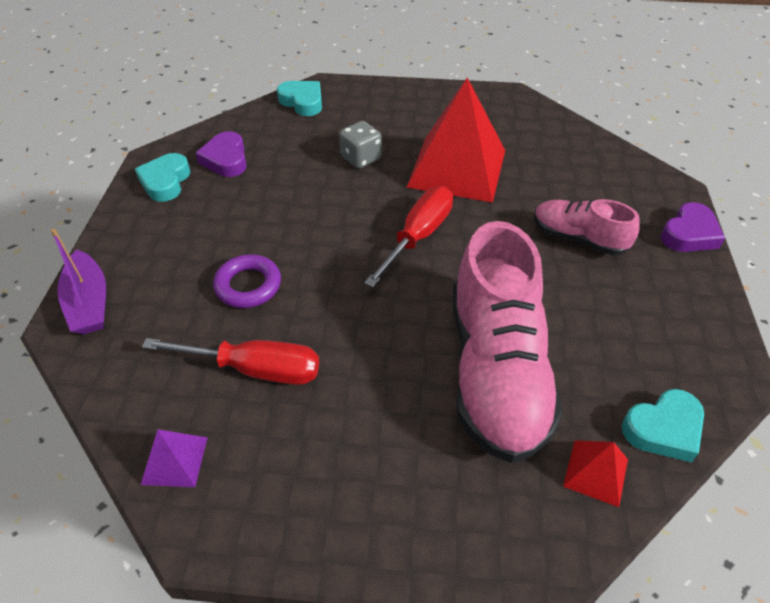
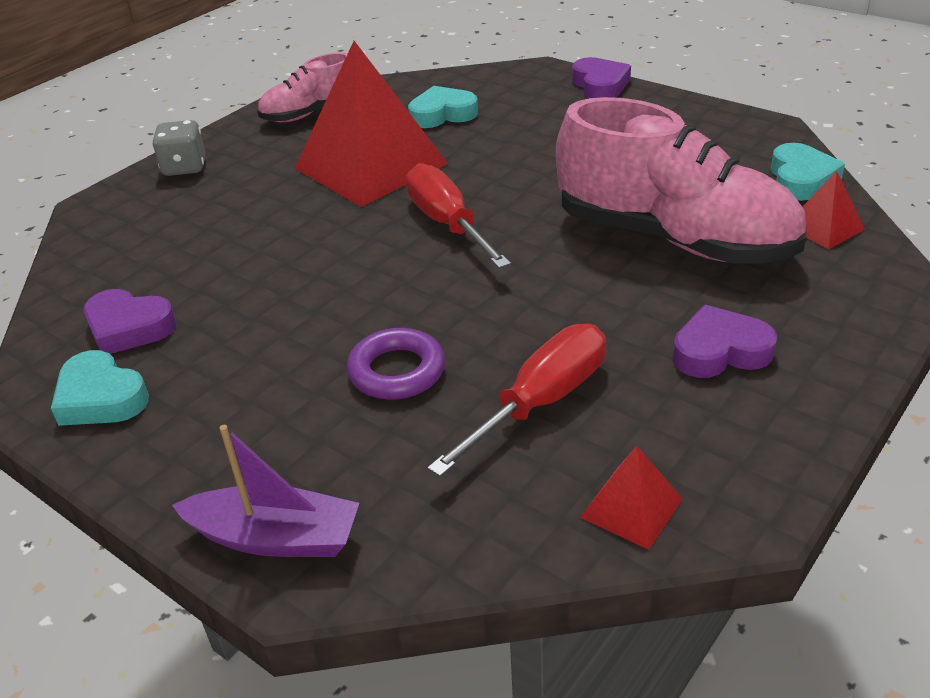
camera: 55 degrees left, 10 degrees down
purple pyramid [141,429,208,487] -> red pyramid [580,446,683,550]
turquoise heart [277,81,322,116] -> turquoise heart moved to [408,86,478,128]
grey dice [339,121,382,169] -> grey dice moved to [152,120,206,176]
pink shoe [534,199,640,255] -> pink shoe moved to [257,52,348,122]
none -> purple heart [672,305,777,378]

